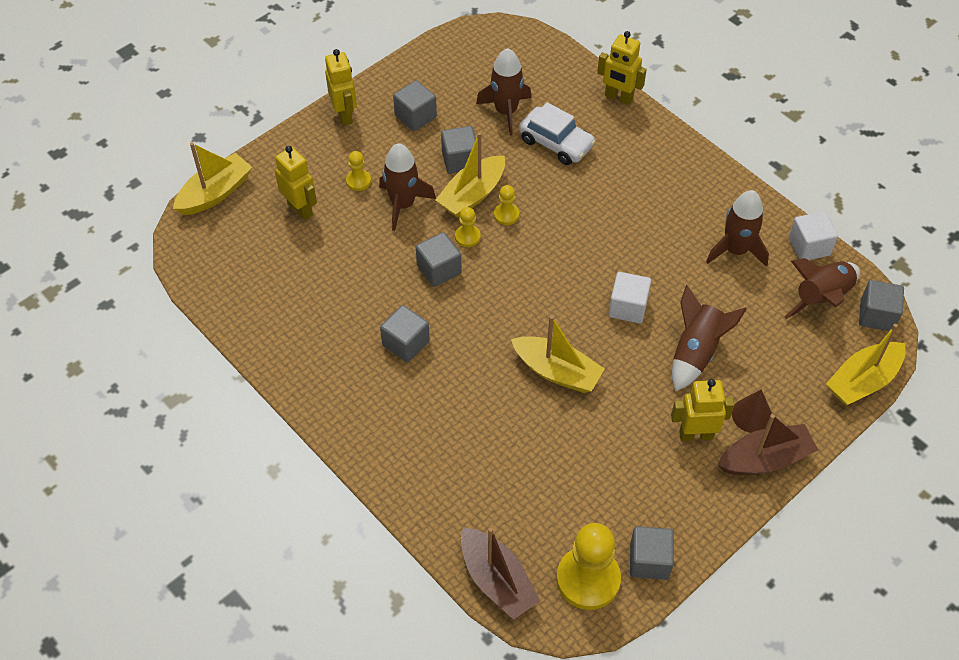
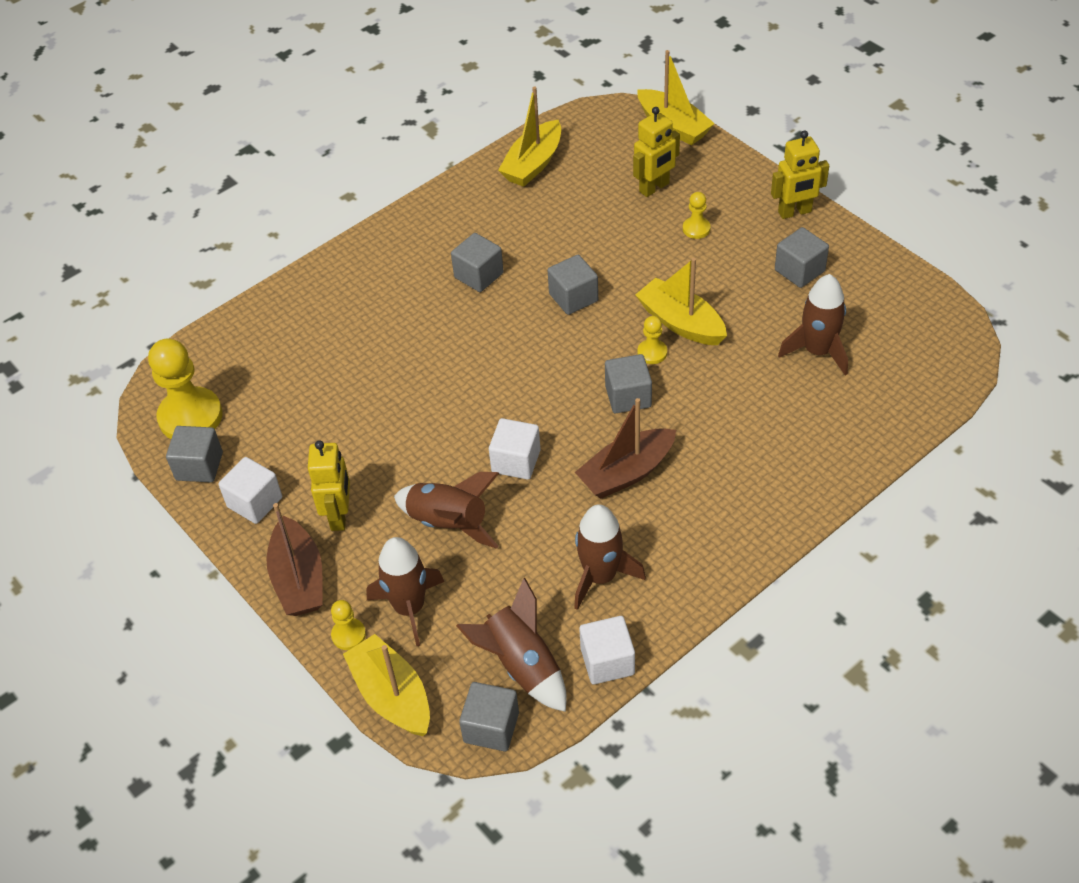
camera: 95 degrees right, 5 degrees down
brown rocket [379,143,436,231] -> brown rocket moved to [366,537,444,646]
grey cube [441,126,476,174] -> grey cube moved to [605,354,652,413]
yellow pawn [455,207,481,247] -> yellow pawn moved to [331,600,366,650]
brown boat [461,527,540,620] -> brown boat moved to [575,398,676,499]
yellow boat [511,315,605,393] -> yellow boat moved to [498,86,561,187]
white car [519,102,596,165] -> none
yellow robot [597,31,647,105] -> none
brown cone [732,389,772,433] -> none
none -> white cube [219,457,282,524]

